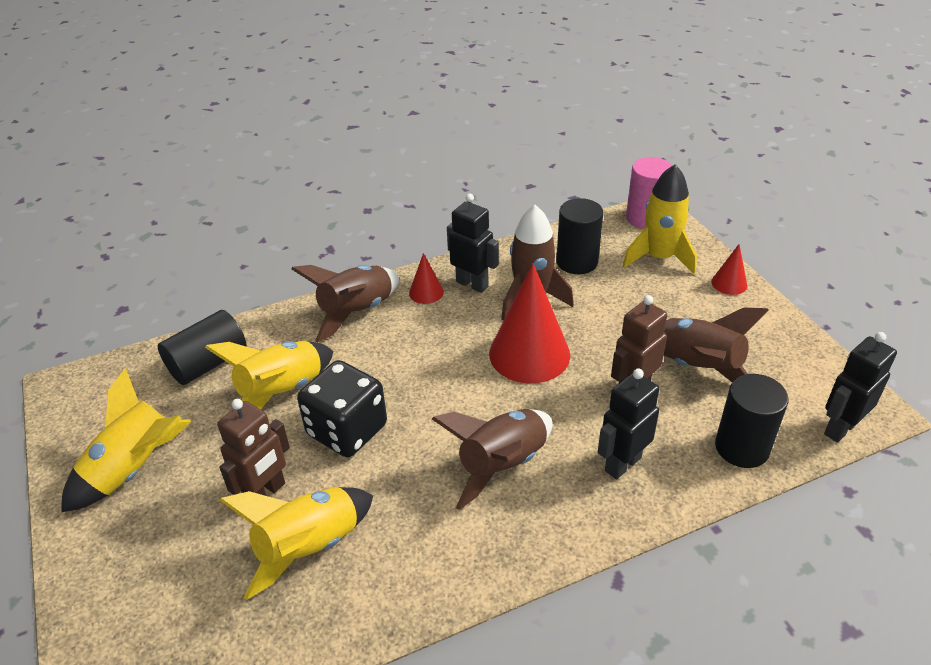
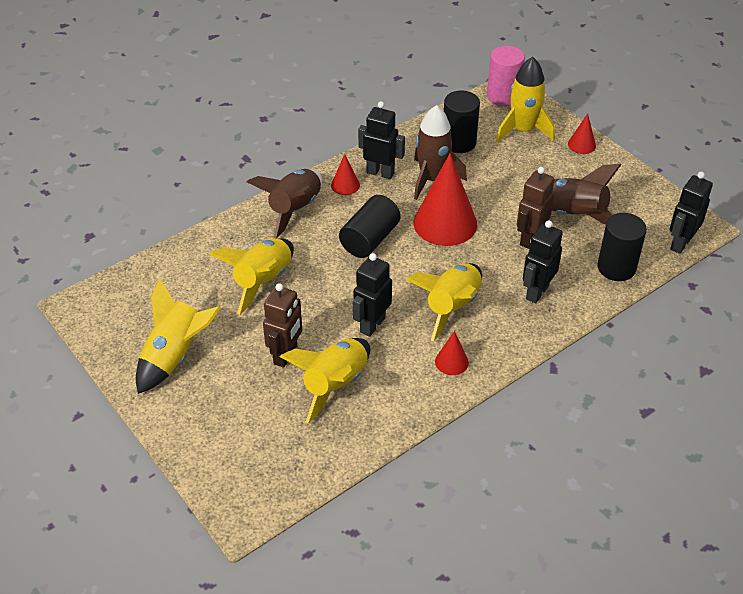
camera: 15 degrees left, 5 degrees up
black cylinder [158,310,247,385] -> black cylinder moved to [339,195,401,258]
black dice [297,360,387,457] -> none
brown rocket [432,409,553,510] -> yellow rocket [406,263,482,341]
none -> black robot [353,253,392,337]
none -> red cone [435,331,469,375]

